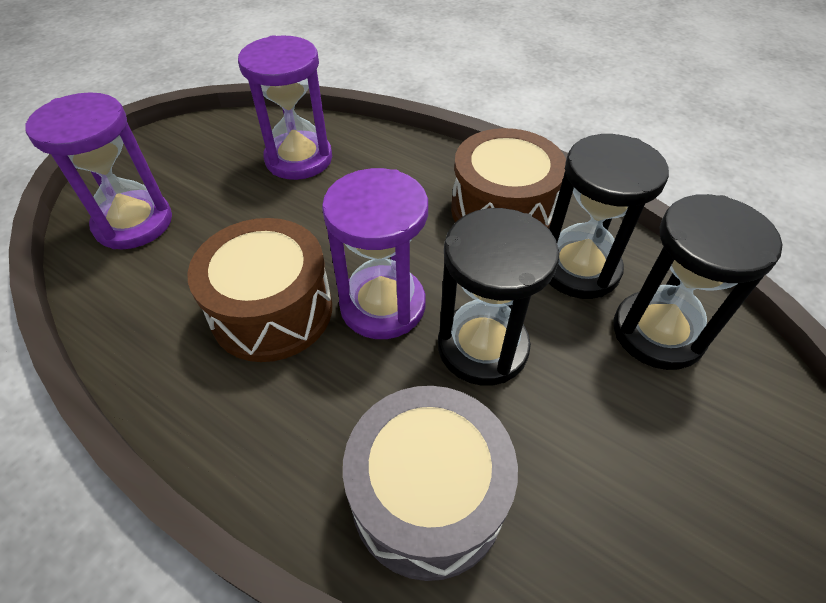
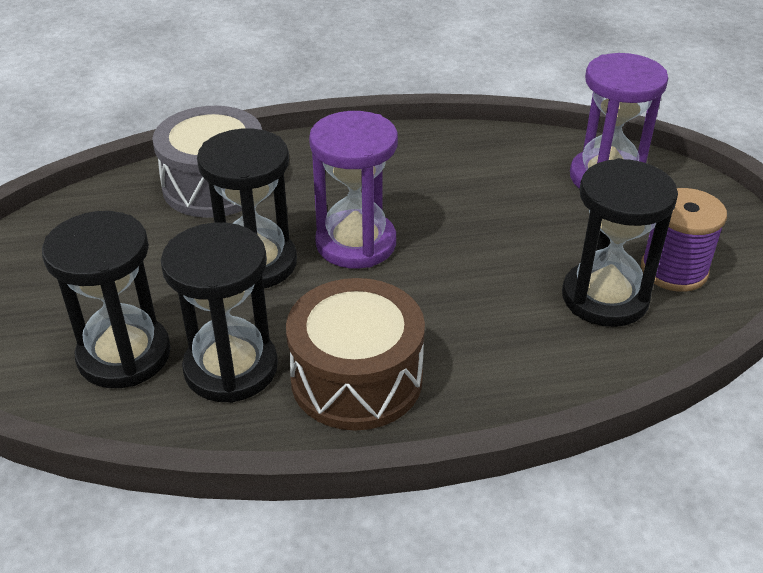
camera: 135 degrees right, 10 degrees down
brown drum [188,218,332,362] -> none
purple hourglass [238,35,332,180] -> black hourglass [562,158,678,327]
none -> purple spool [641,188,727,292]

